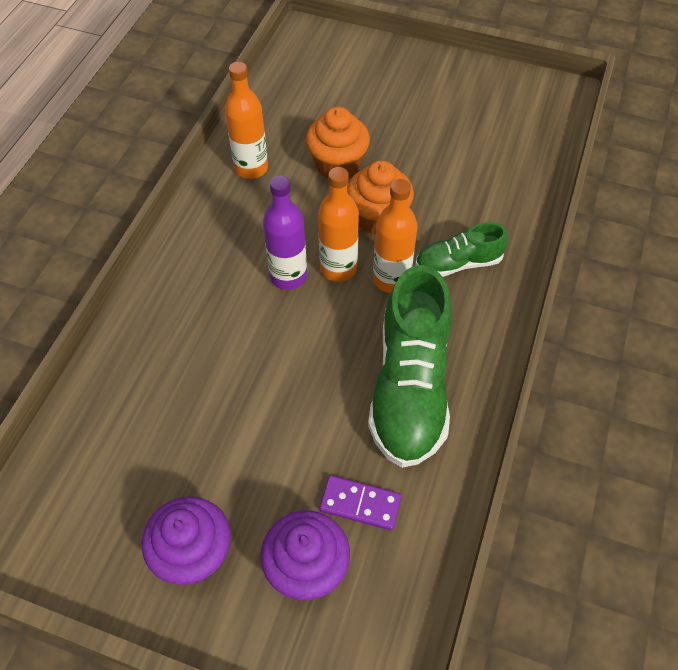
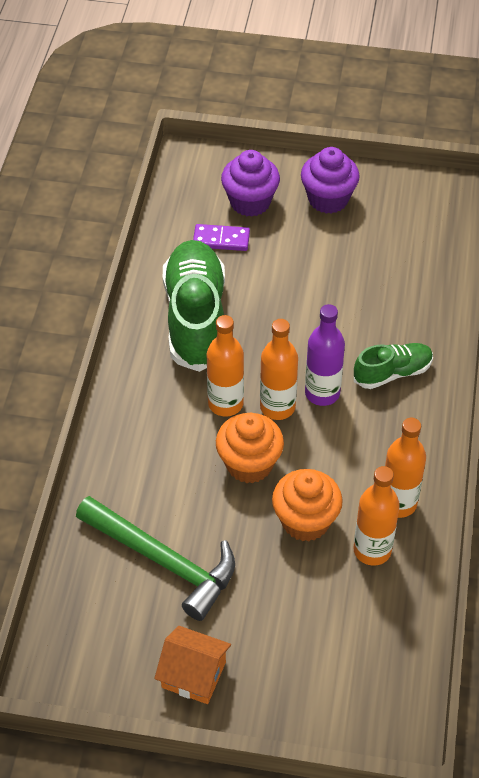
camera: 170 degrees right, 5 degrees down
green shoe [415,222,508,277] -> green shoe moved to [354,343,433,389]
none -> green hammer [76,496,235,621]
none -> orange house [154,626,231,704]
none -> orange bottle [353,466,400,566]

